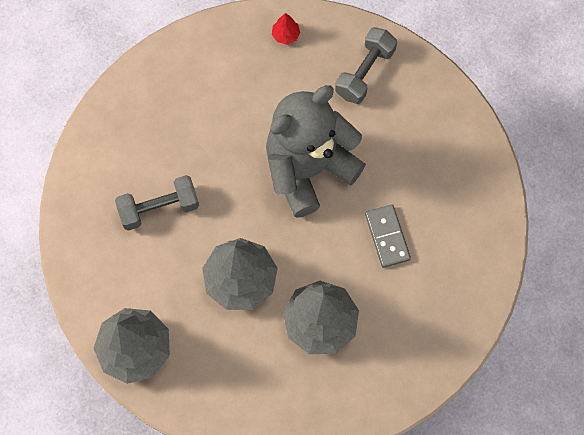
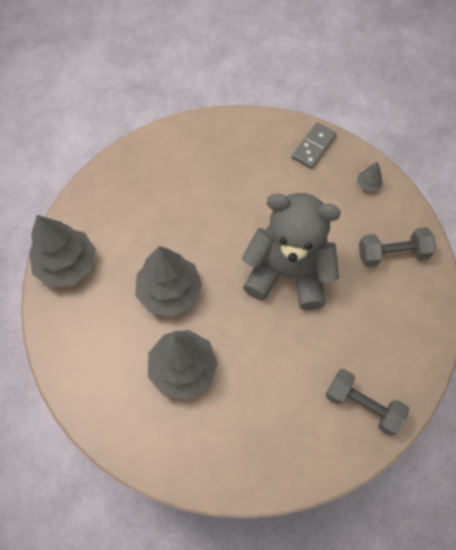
camera: 50 degrees right, 5 degrees down
grey dumbbell [115,175,199,231] -> grey dumbbell moved to [326,369,409,436]
red tree [272,13,300,45] -> grey tree [357,162,383,192]
grey domino [365,204,411,268] -> grey domino moved to [292,122,337,169]

